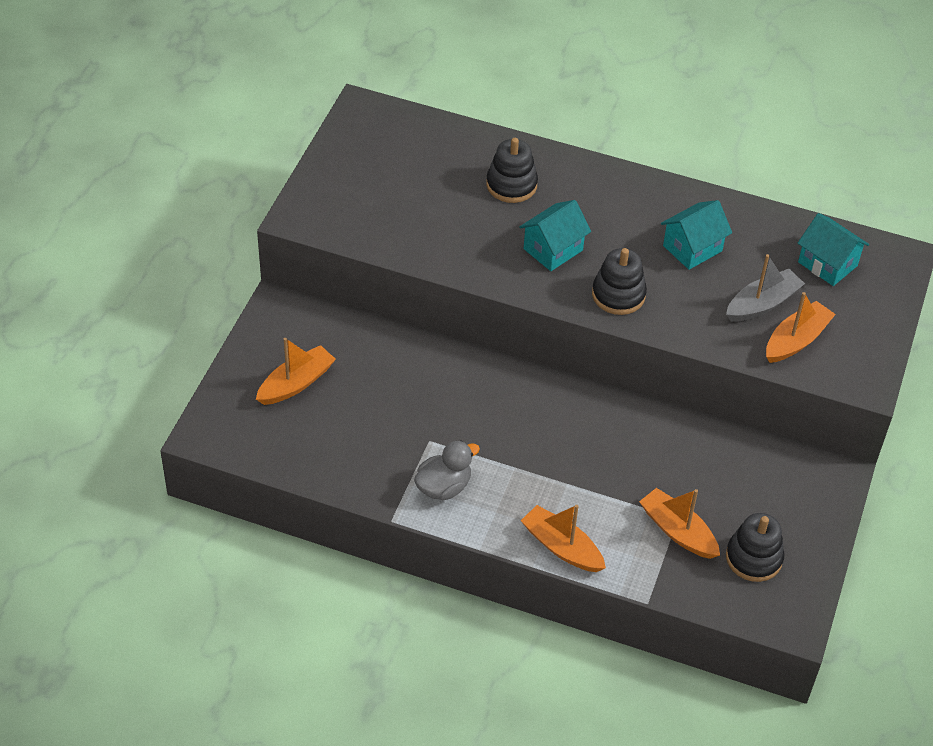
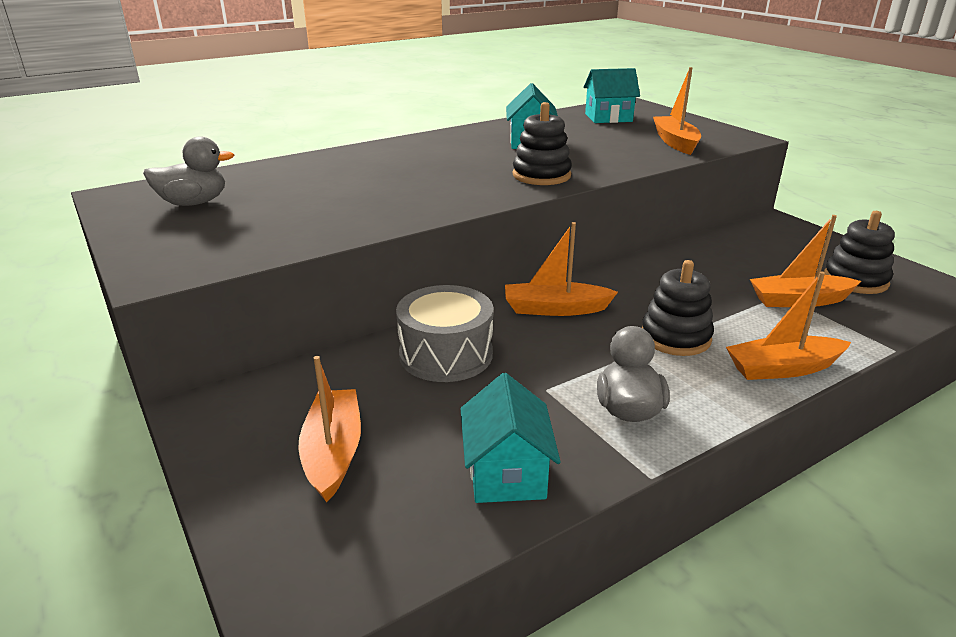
camera: 50 degrees left, 20 degrees down
black stacking toy [486,138,538,203] -> black stacking toy moved to [642,260,714,356]
turquoise house [519,200,591,271] -> turquoise house moved to [460,373,561,503]
grey boat [726,254,805,322] -> none
none -> grey duck [143,136,234,206]
none -> grey drum [396,285,493,382]
none -> orange boat [505,222,618,316]

